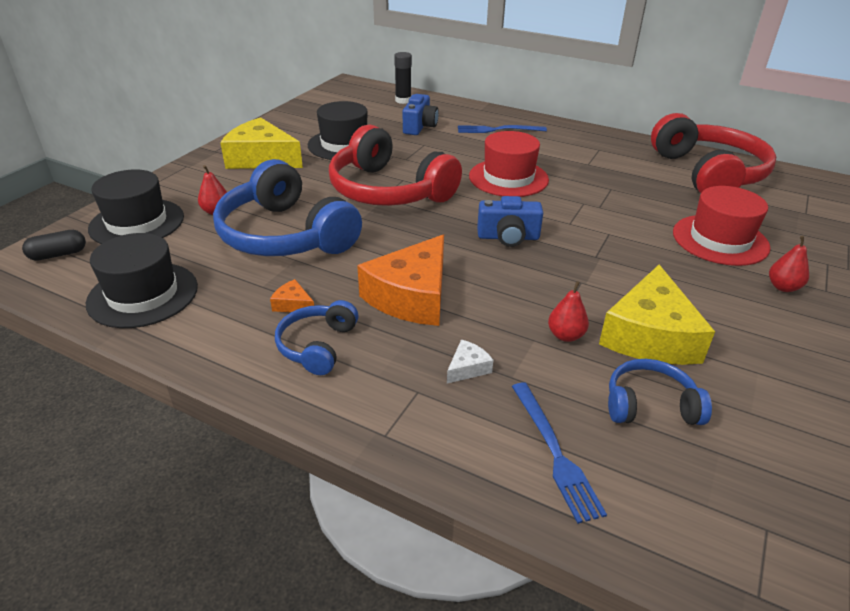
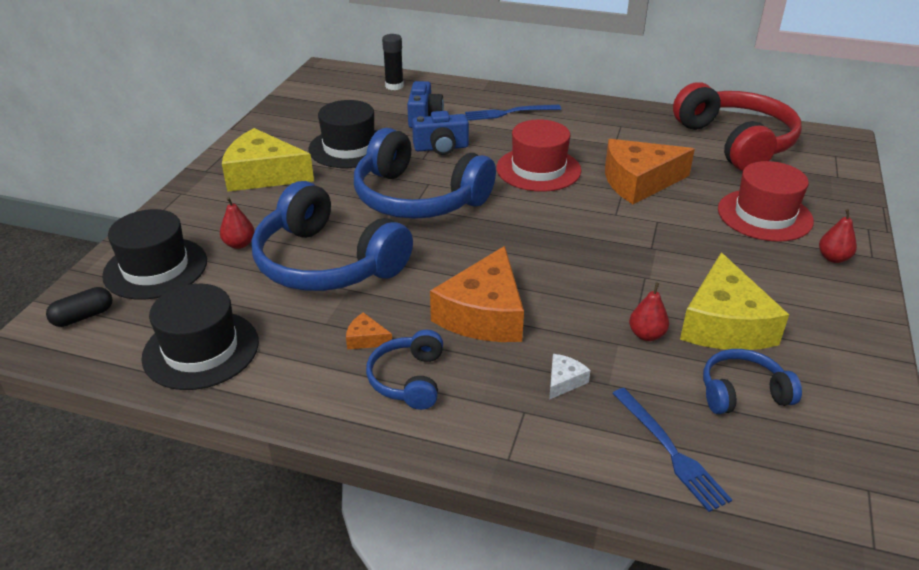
camera: 10 degrees left, 0 degrees up
red headphones [329,125,462,206] -> blue headphones [354,128,496,219]
blue camera [477,196,543,247] -> blue camera moved to [412,111,469,155]
none -> orange cheese [605,139,695,204]

